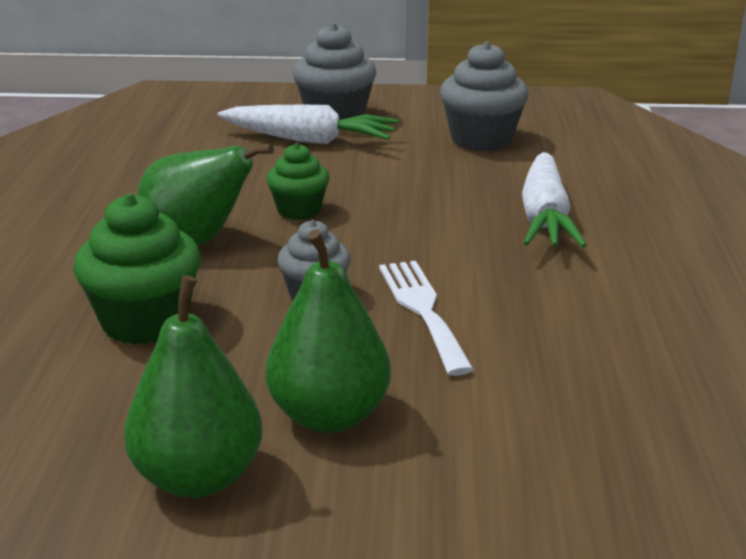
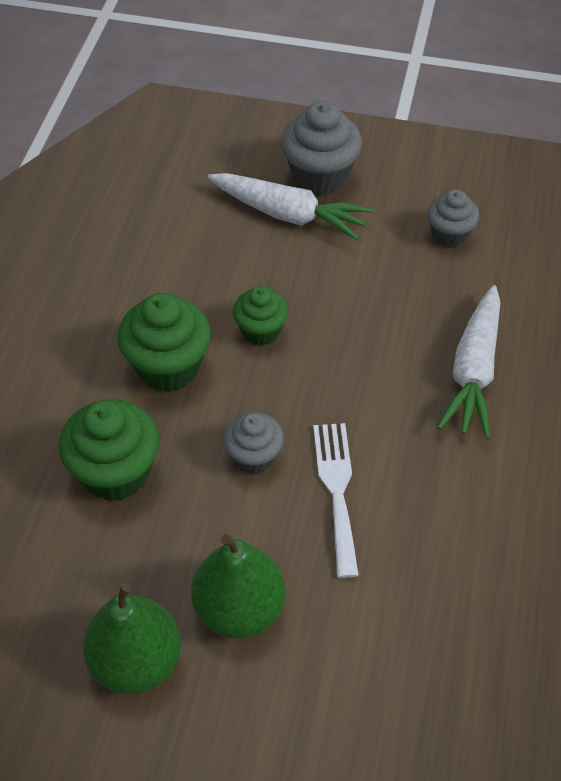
camera: 10 degrees right, 25 degrees up
green pear [137,144,274,245] -> green cupcake [118,293,211,392]
grey cupcake [440,41,529,151] -> grey cupcake [427,189,479,248], size x0.62

